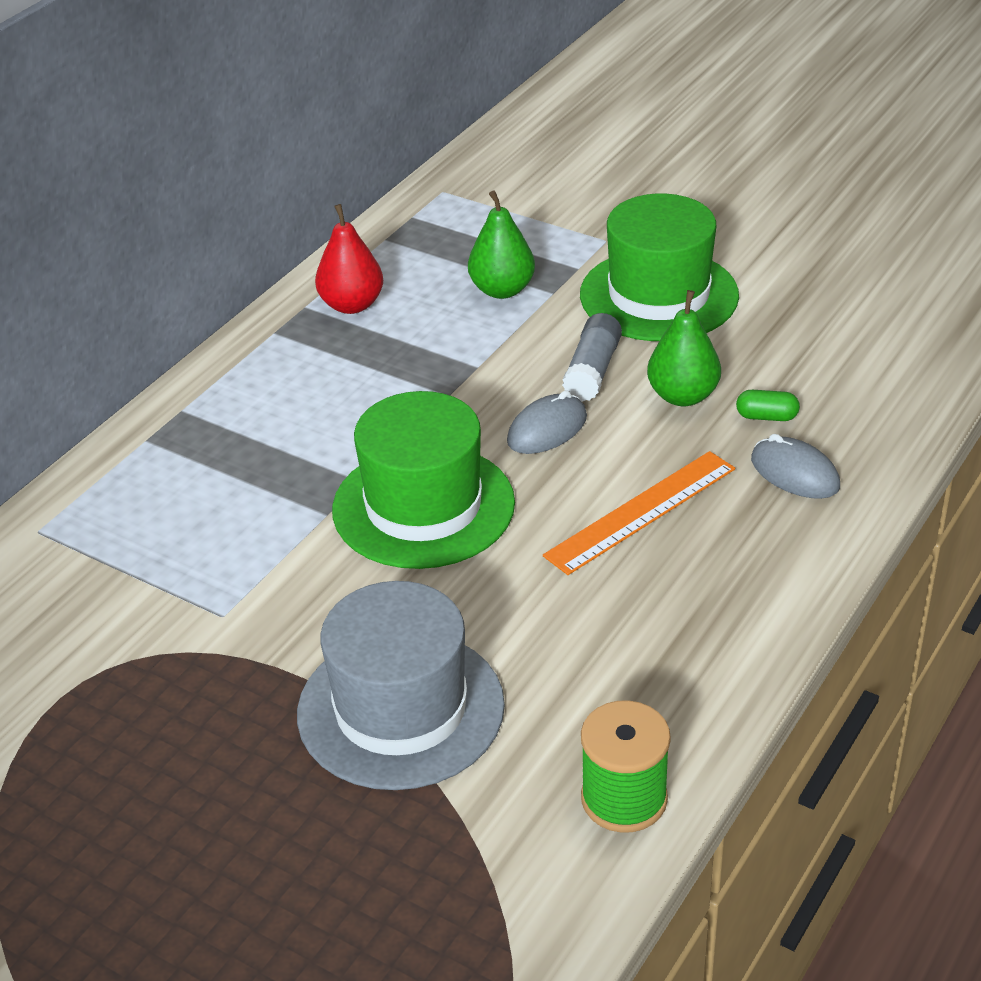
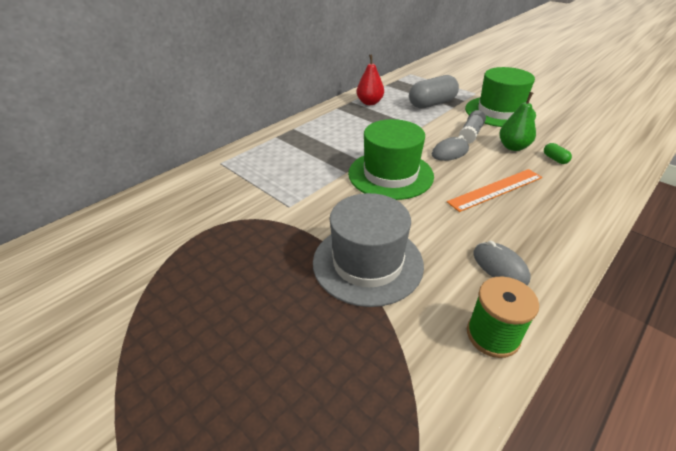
camera: 10 degrees right, 0 degrees up
green pear [468,190,535,299] -> grey capsule [409,75,459,108]
green capsule [736,390,800,421] -> green capsule turned 45 degrees clockwise [544,143,572,164]
grey mouse [751,434,840,499] -> grey mouse moved to [473,241,530,285]

